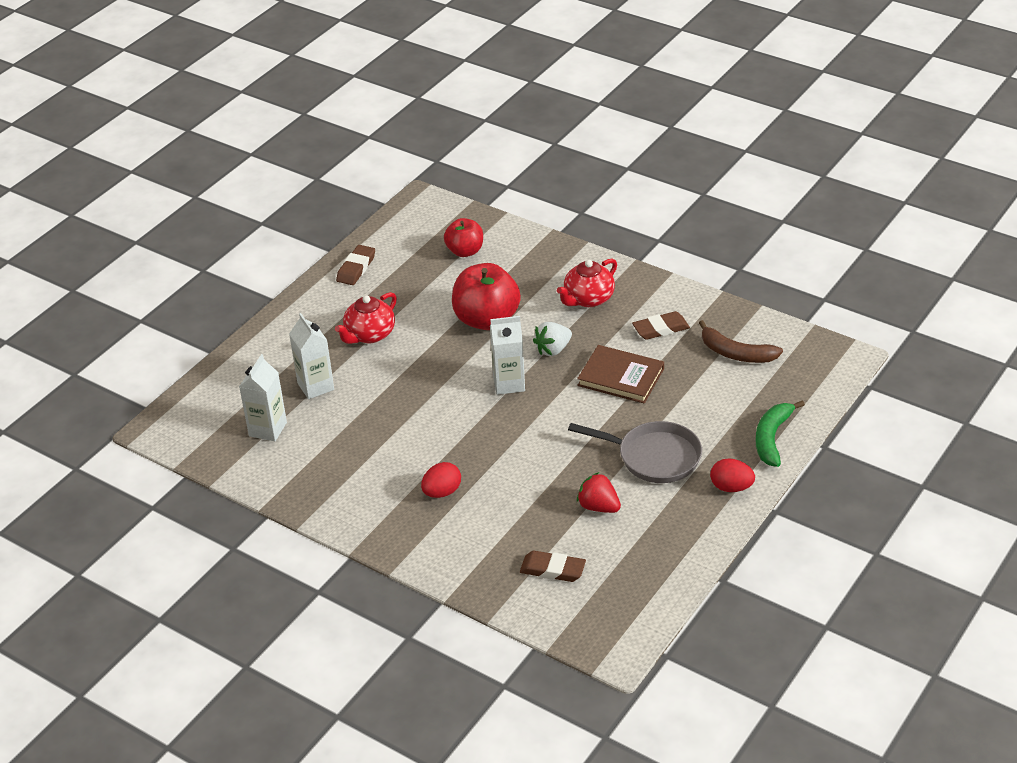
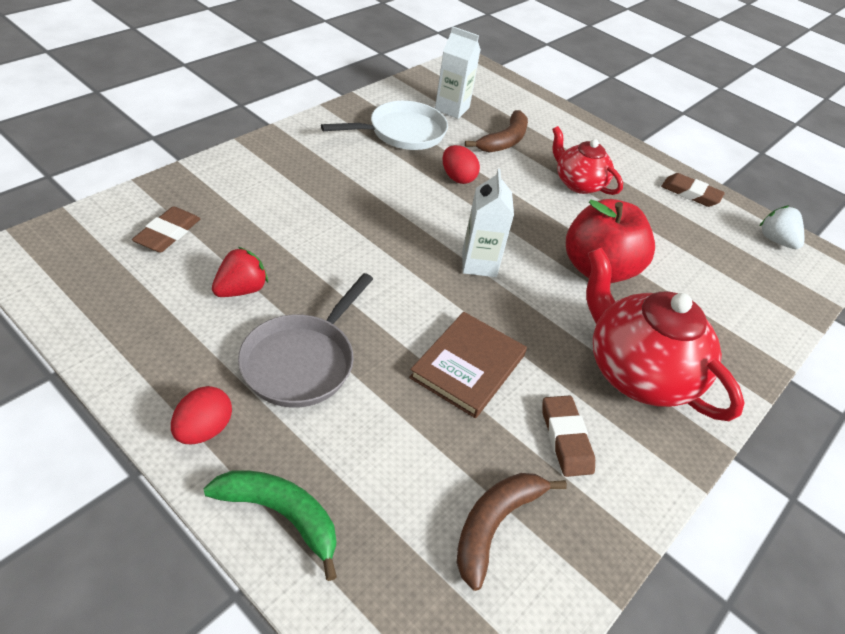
camera: 90 degrees right, 5 degrees up
white carton [289,313,334,399] -> brown banana [465,110,528,153]
red egg [421,462,461,498] -> red egg moved to [443,145,480,184]
red apple [444,218,483,257] -> none
white strawberry [533,322,572,356] -> white strawberry moved to [760,206,804,249]
red teapot [557,259,617,307] -> red teapot [586,247,744,421], size x1.66
none -> white pan [321,101,448,150]

